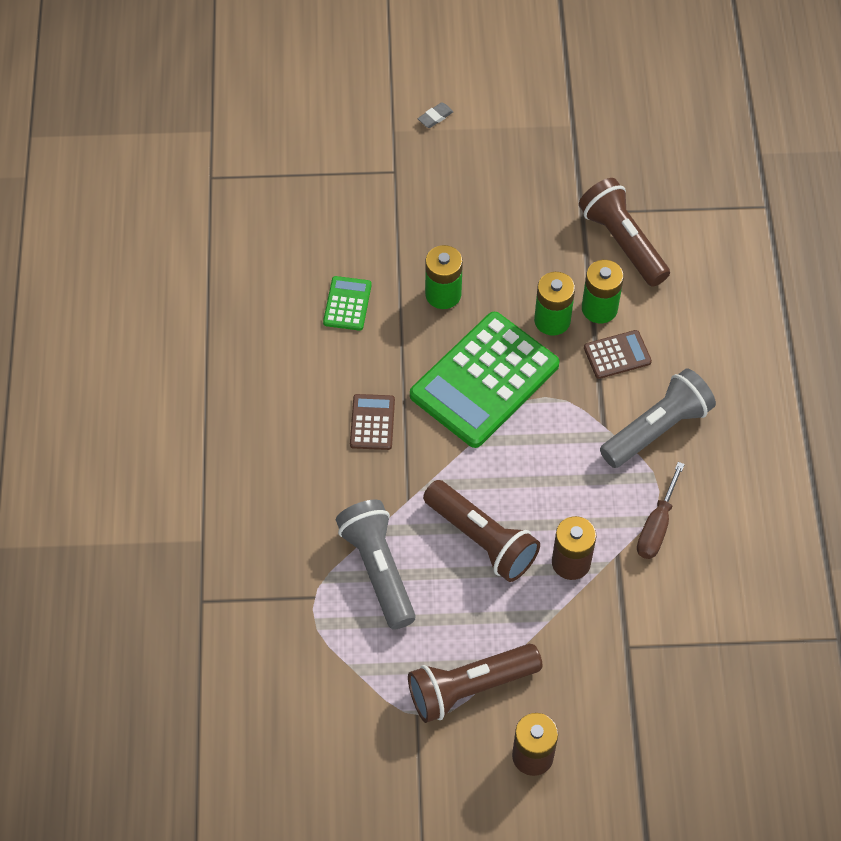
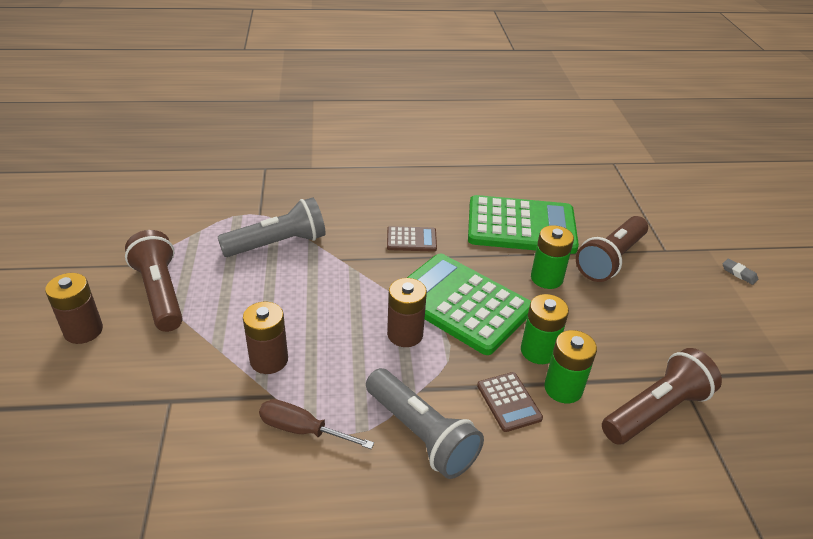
camera: 85 degrees right, 20 degrees down
green calculator [323,276,372,331] -> green calculator [468,195,579,254], size x2.22
brown flashlight [423,480,540,582] -> brown flashlight moved to [576,216,648,282]
none -> brown battery [387,278,427,347]

